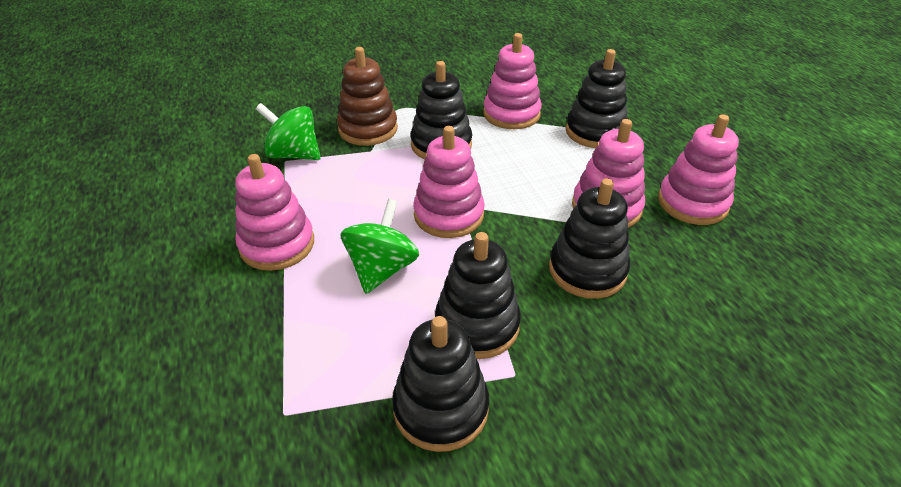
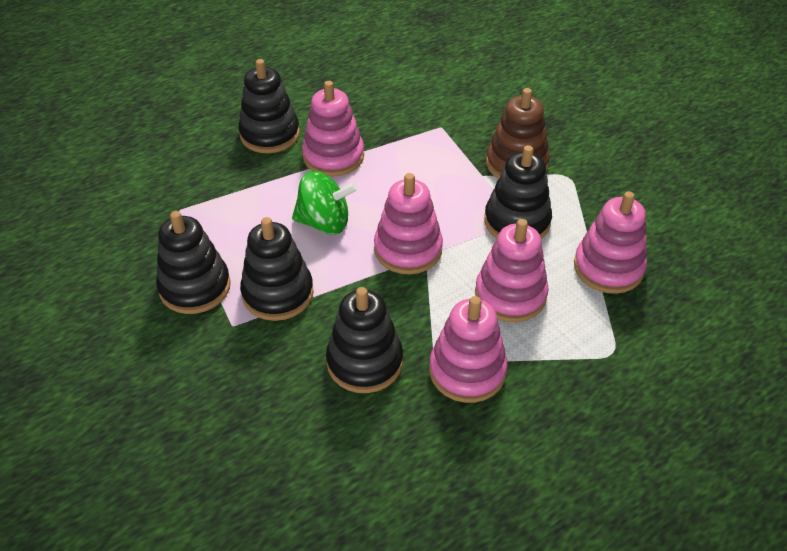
camera: 75 degrees right, 5 degrees up
green spinning top [256,103,321,160] -> none
black stacking toy [566,49,628,148] -> black stacking toy moved to [238,59,300,153]
pink stacking toy [658,114,739,225] -> pink stacking toy moved to [475,219,549,322]

